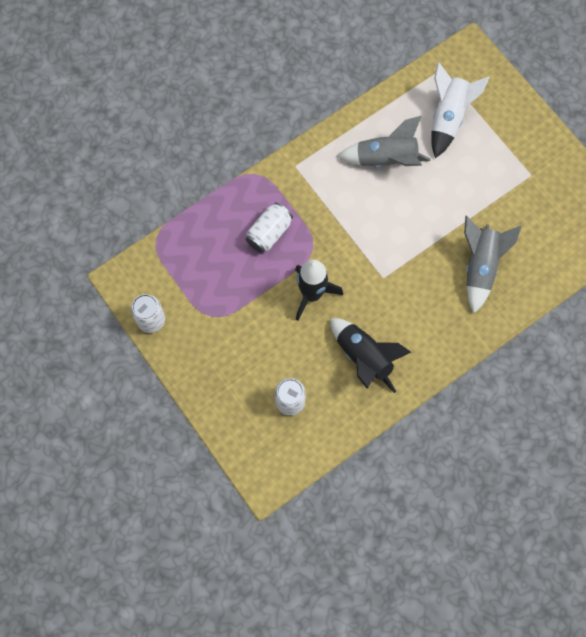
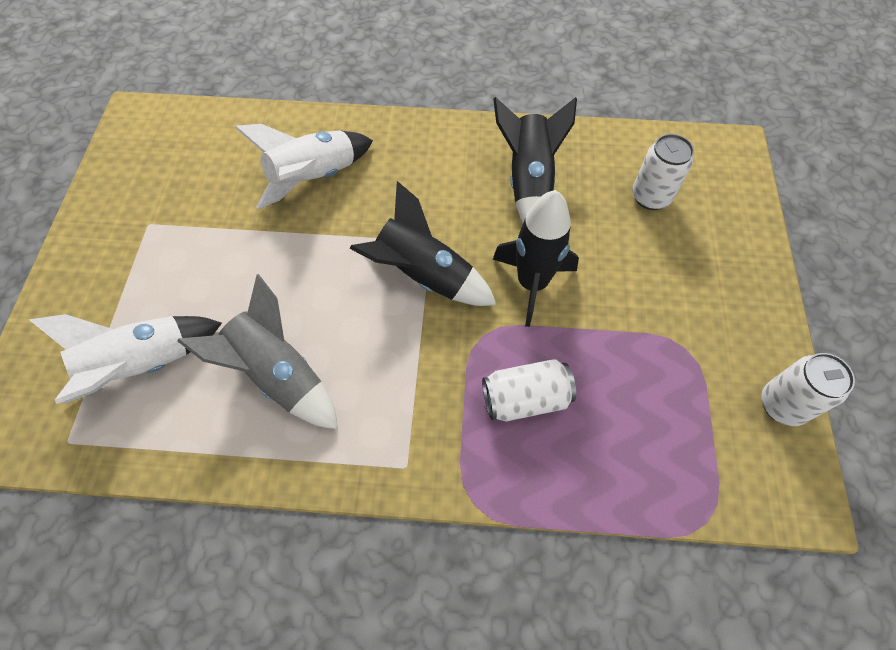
camera: 140 degrees left, 10 degrees down
grey rocket [464,216,522,313] -> white rocket [235,124,373,209]
none -> black rocket [350,181,497,306]

